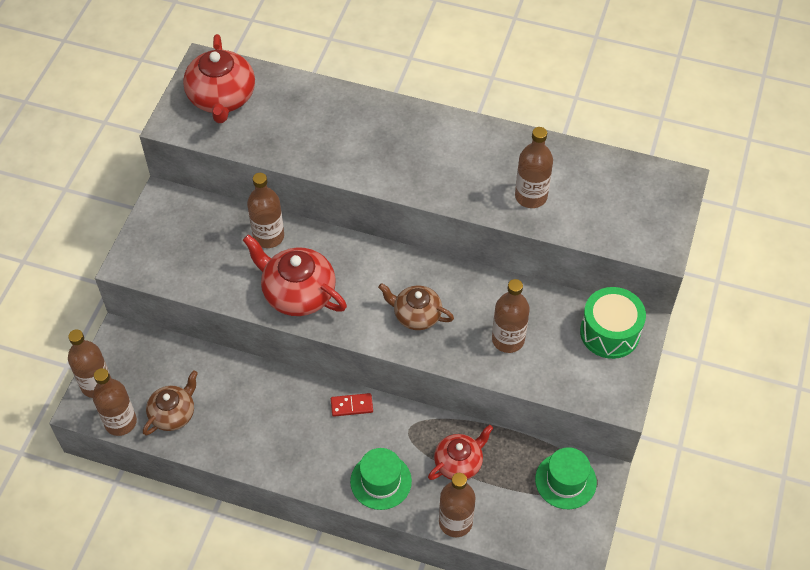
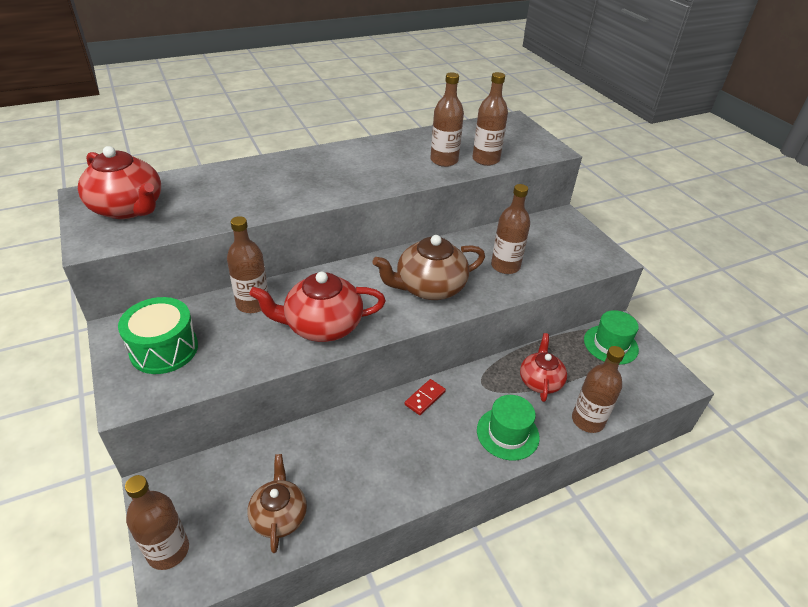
camera: 45 degrees left, 15 degrees down
brown bottle [92,368,137,436] -> brown bottle moved to [472,72,508,166]
brown teapot [378,283,454,330] -> brown teapot [373,235,485,300], size x1.55
green drum [580,287,646,359] -> green drum moved to [118,297,198,374]

